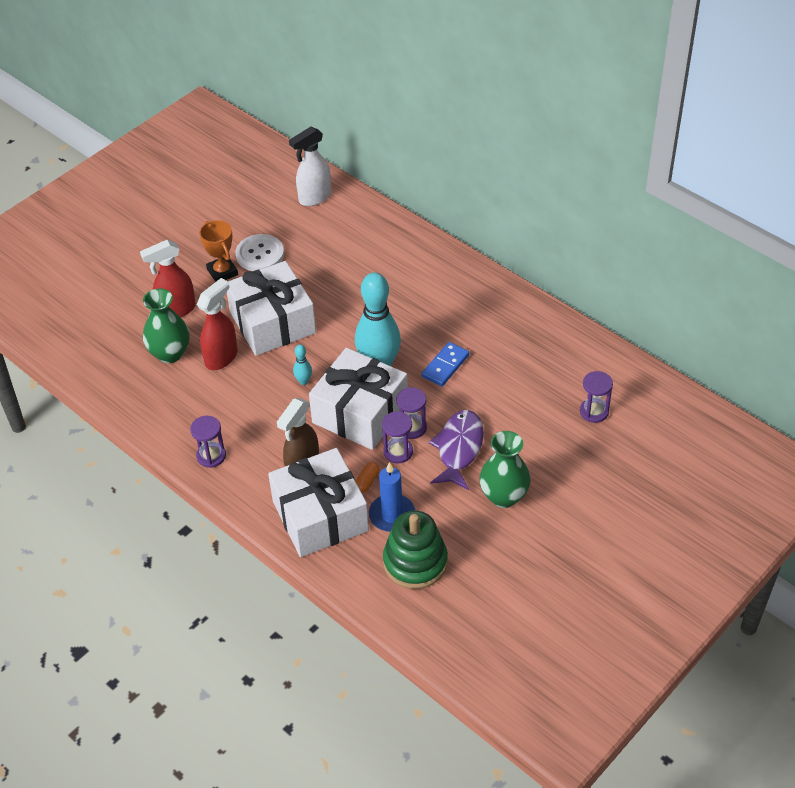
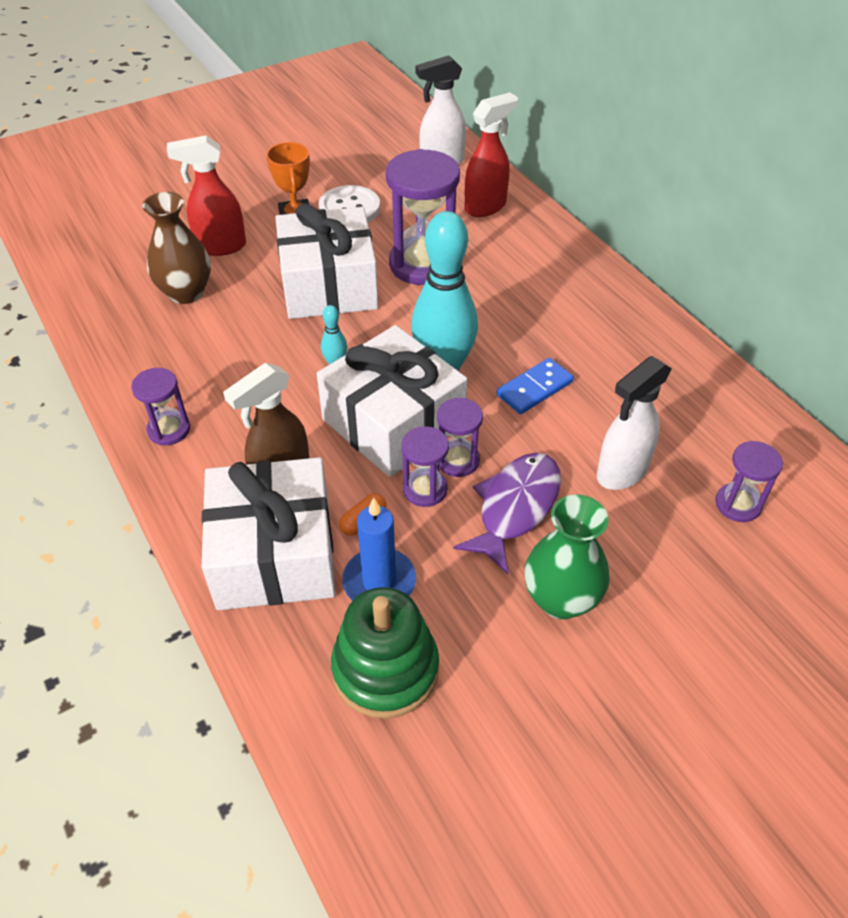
camera: 15 degrees right, 0 degrees up
green vase [143,288,189,363] -> brown vase [142,192,211,304]
red spray bottle [197,278,238,370] -> red spray bottle moved to [465,93,518,217]
none -> purple hourglass [386,149,460,285]
none -> white spray bottle [597,356,672,490]

